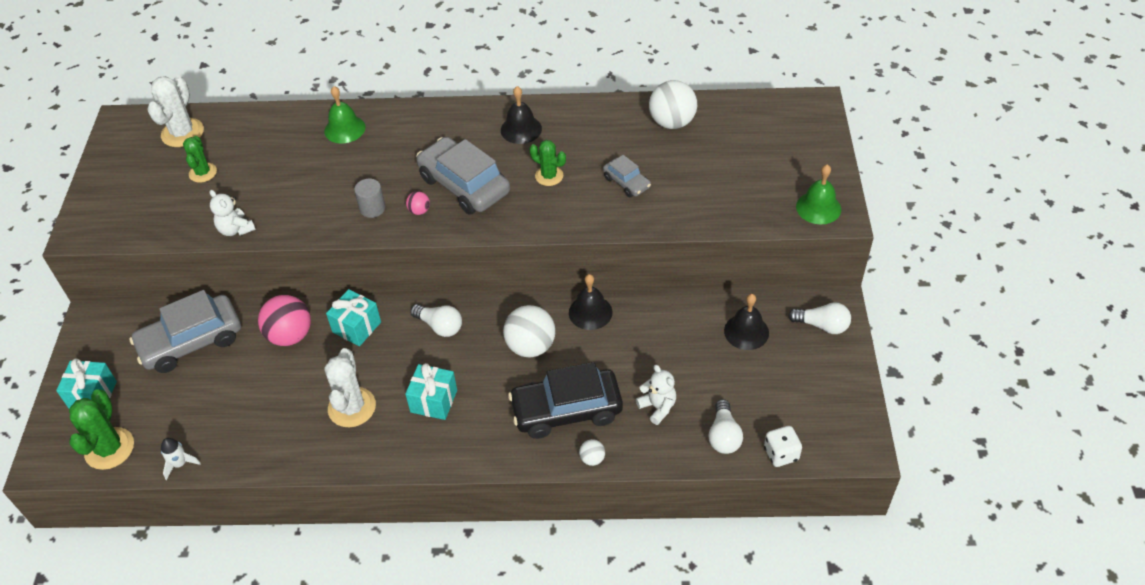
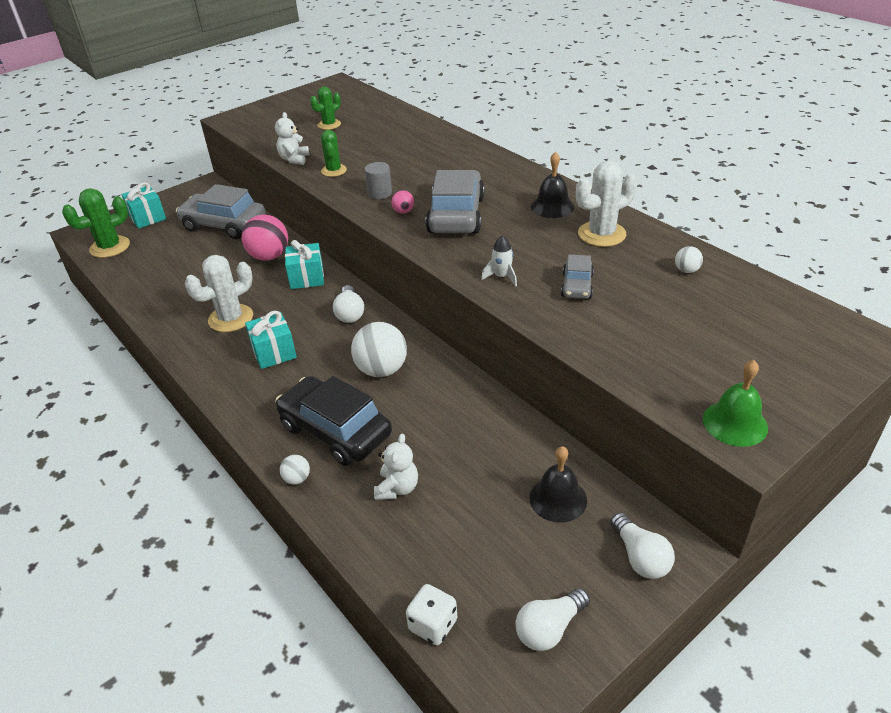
camera: 50 degrees right, 10 degrees down
white cactus [147,76,204,147] -> white cactus moved to [576,161,637,247]
white rocket [161,438,201,480] -> white rocket moved to [481,236,517,286]
green bell [324,86,366,143] -> none
green cactus [530,140,566,186] -> green cactus moved to [321,130,347,177]
black bell [569,274,613,330] -> none
white ball [649,80,697,129] -> white ball [675,246,703,273], size x0.47
white light bulb [708,399,743,454] -> white light bulb moved to [516,588,590,651]

